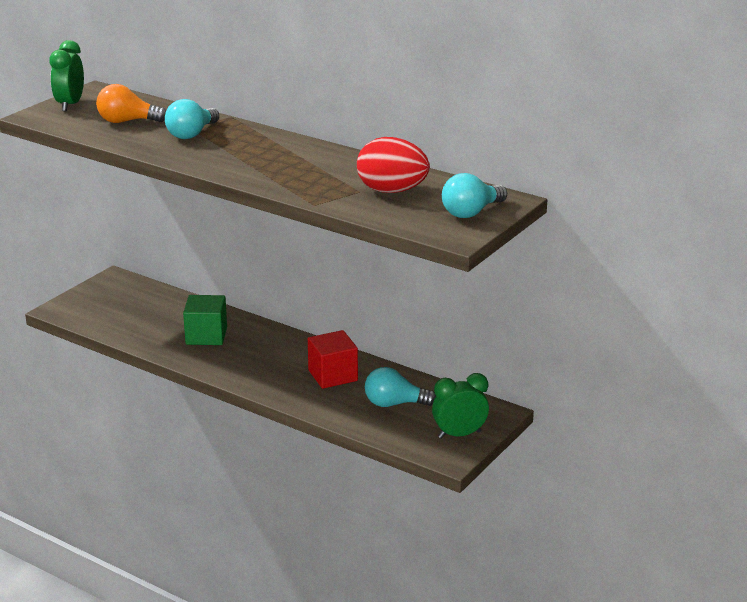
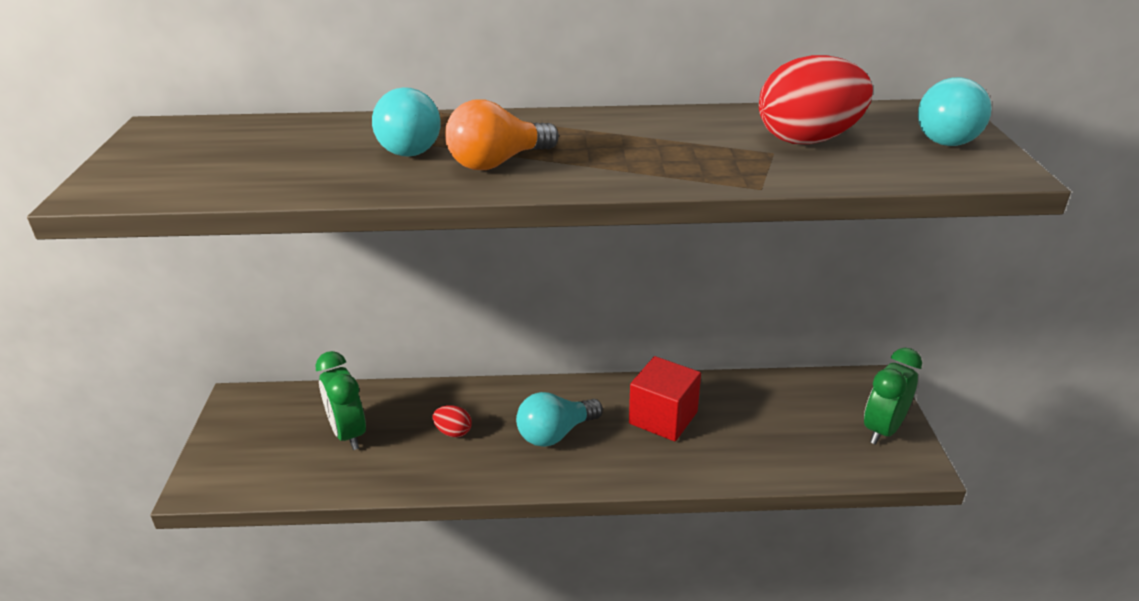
camera: 35 degrees left, 5 degrees up
green clock [49,40,84,111] -> green clock moved to [315,351,366,450]
orange light bulb [96,84,166,123] -> orange light bulb moved to [445,99,559,170]
green cube [183,295,227,345] -> red egg [433,405,472,437]
turquoise light bulb [365,367,436,407] -> turquoise light bulb moved to [516,392,603,447]

